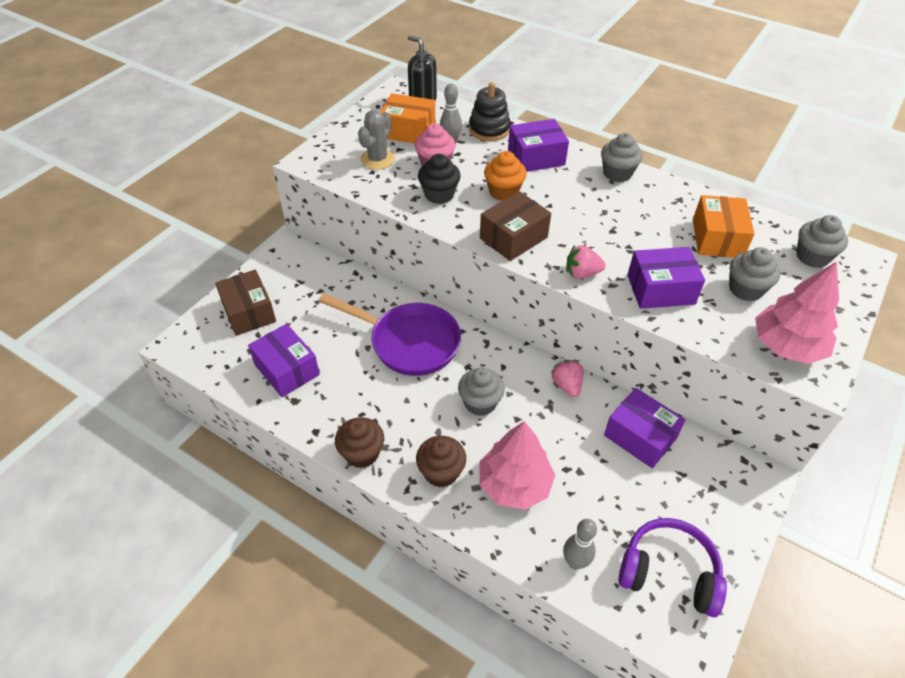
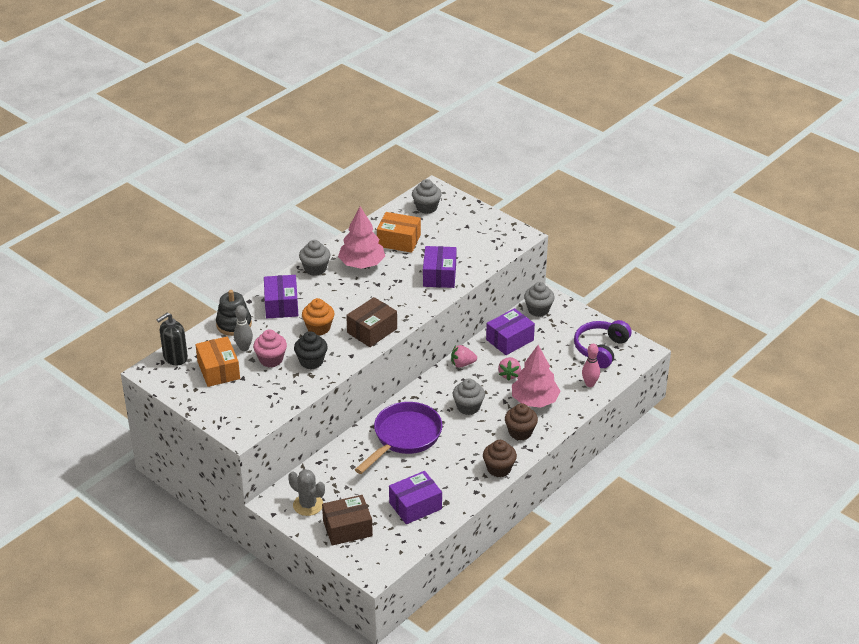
camera: 80 degrees left, 10 degrees down
grey cactus [358,110,395,170] -> grey cactus moved to [288,469,325,516]
orange box [380,93,435,143] -> orange box turned 45 degrees counterclockwise [195,336,240,387]
brown box [480,191,551,261] -> brown box turned 75 degrees clockwise [346,297,397,347]
grey bowling pin [563,519,597,569] -> pink bowling pin [582,344,600,387]
pink strawberry [566,245,606,279] -> pink strawberry moved to [498,357,521,381]
grey cupcake [729,247,780,301] -> grey cupcake moved to [524,282,554,317]
pink tree [755,262,839,364] -> pink tree moved to [338,207,385,269]

